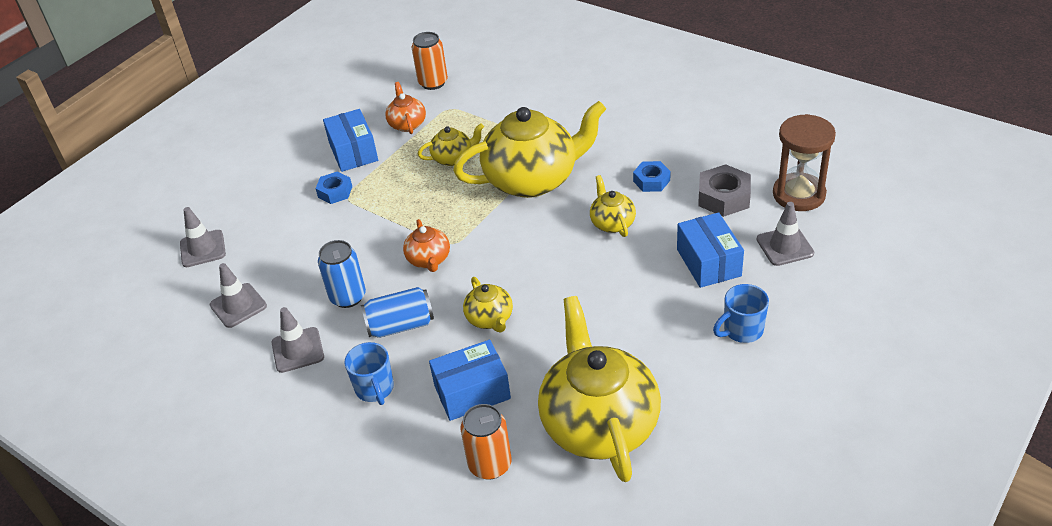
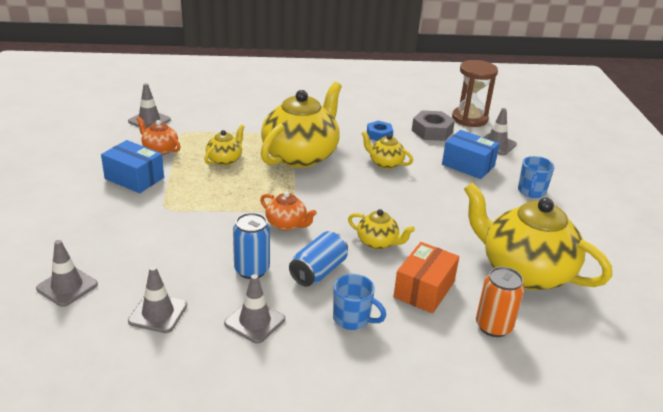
camera: 45 degrees left, 10 degrees down
blue nut [315,172,352,204] -> none
orange can [411,32,448,90] -> grey traffic cone [128,83,171,129]
blue box [429,340,511,421] -> orange box [394,242,459,314]

